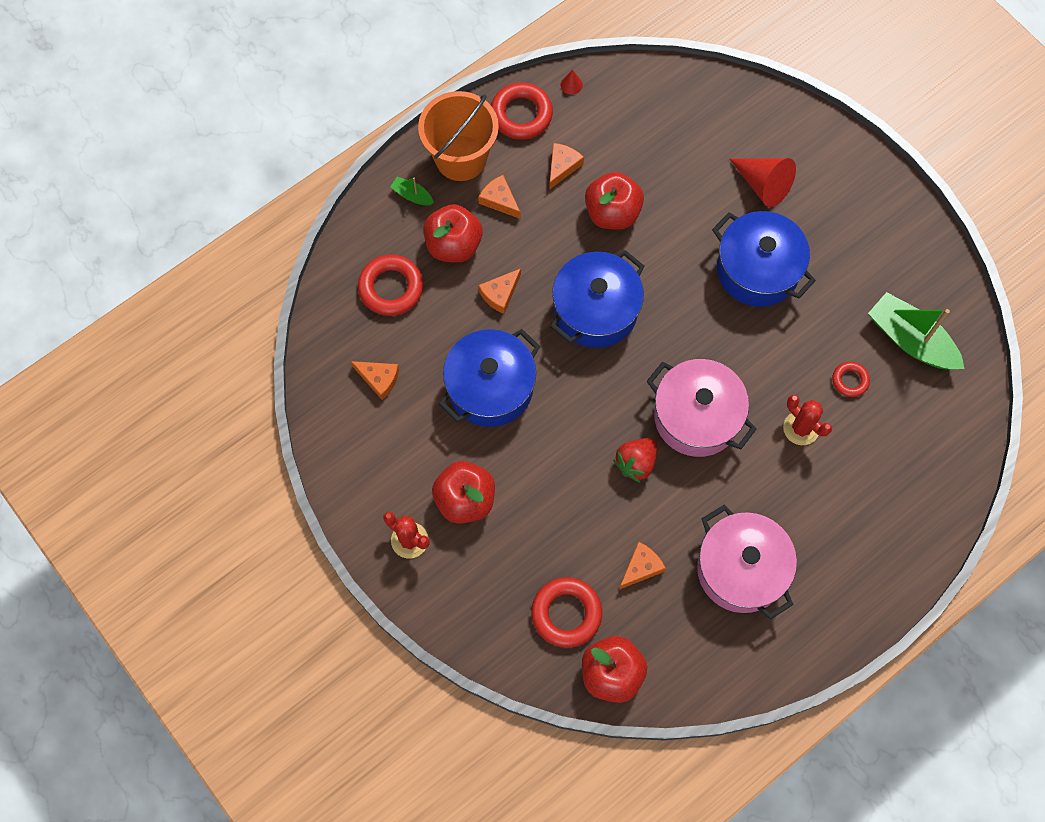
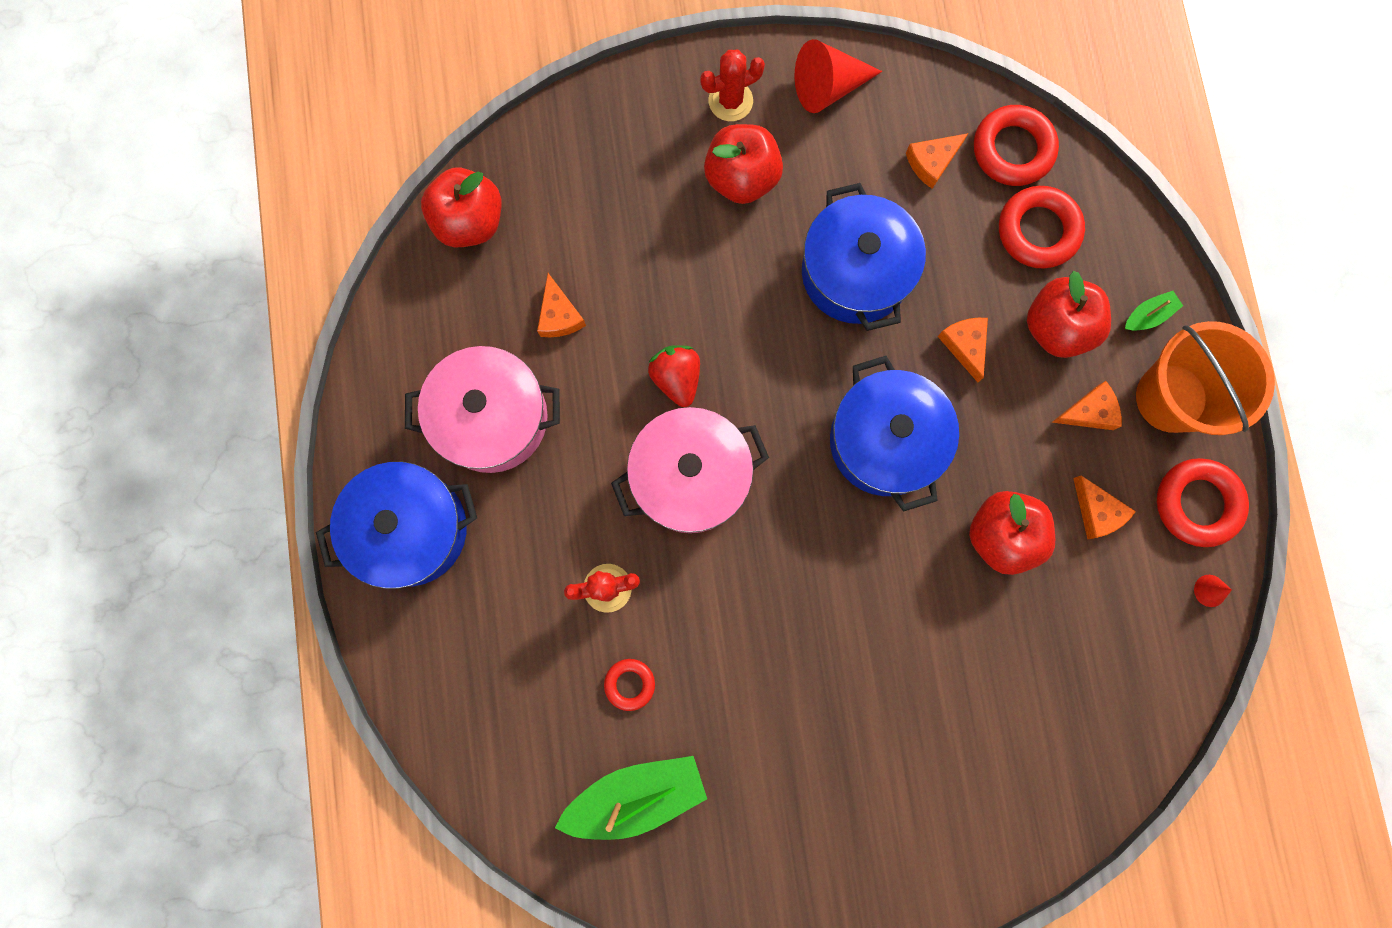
camera: 120 degrees right, 10 degrees up
red ring [531,577,602,648] -> red ring moved to [974,105,1059,186]
blue pot [712,211,816,307] -> blue pot moved to [316,462,477,589]
red cone [730,158,796,207] -> red cone moved to [795,39,882,113]

